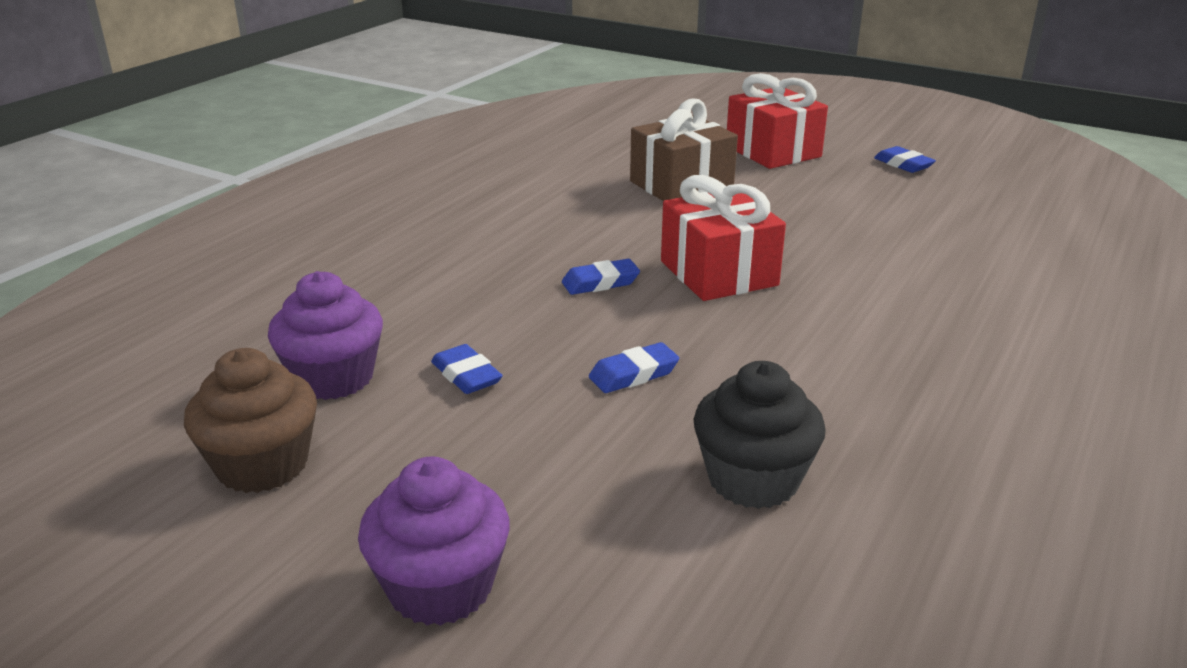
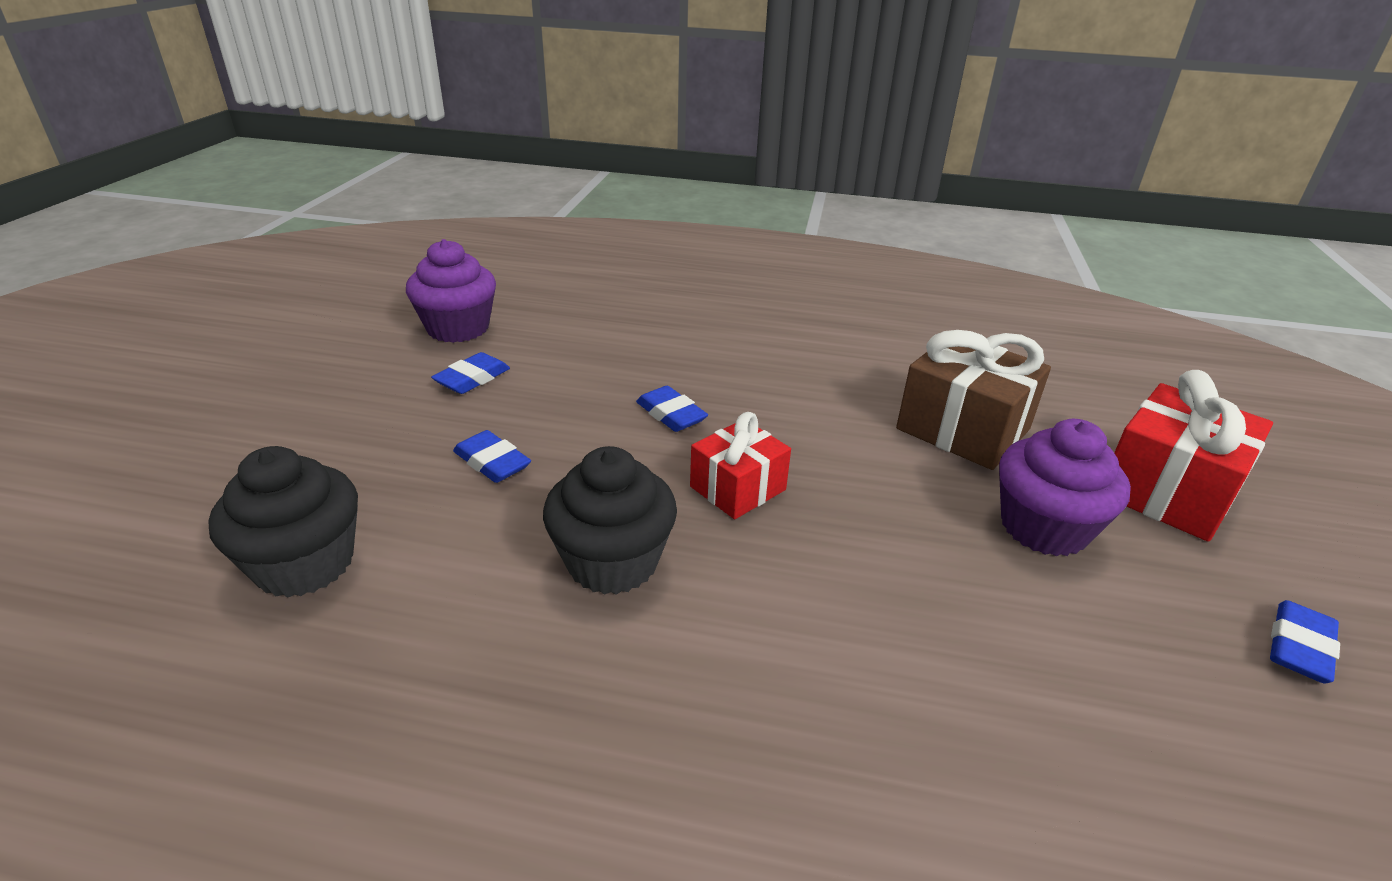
camera: 70 degrees right, 5 degrees up
brown cupcake [184,348,317,493] -> none
purple cupcake [358,456,510,626] -> purple cupcake moved to [999,419,1131,557]
red gift [661,175,786,301] -> red gift [690,412,791,519], size x0.63
none -> black cupcake [543,446,677,595]

